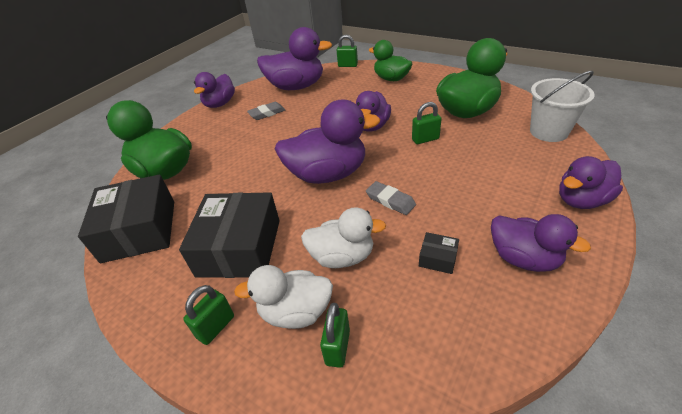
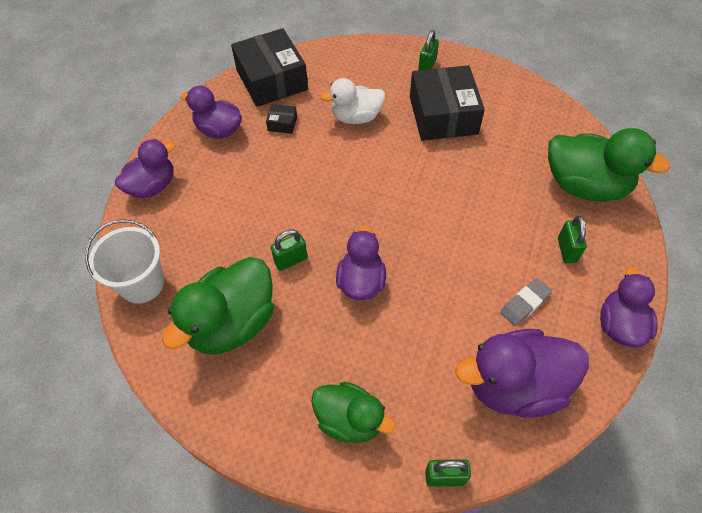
camera: 165 degrees right, 15 degrees up
black box [78,175,174,263] -> black box moved to [231,28,308,107]
white duck [234,265,333,329] -> none
purple duck [275,99,380,184] -> none
green padlock [320,303,350,368] -> green padlock moved to [558,216,587,263]
grey eraser [366,181,416,215] -> none

